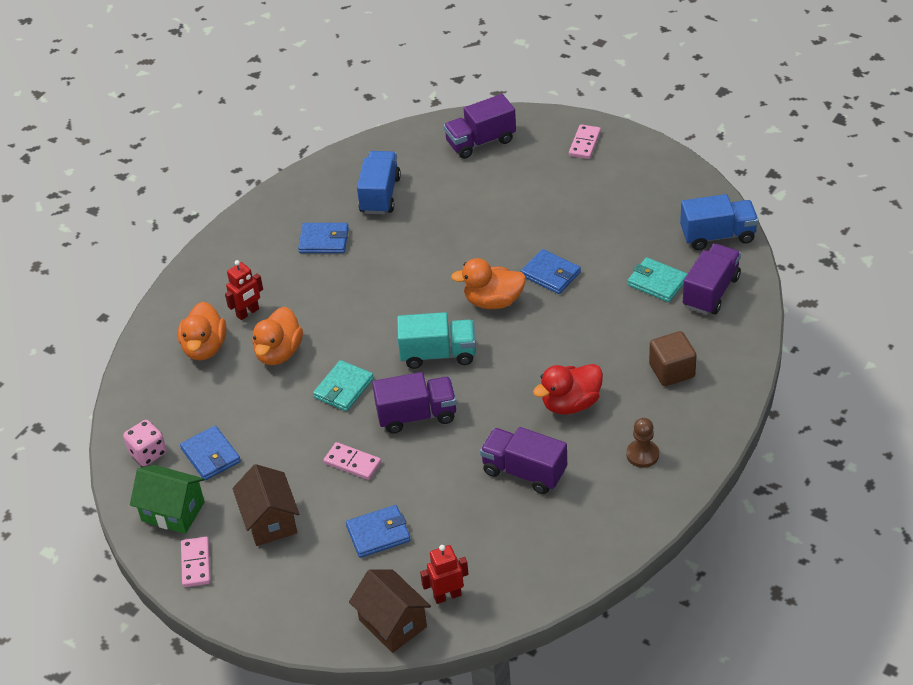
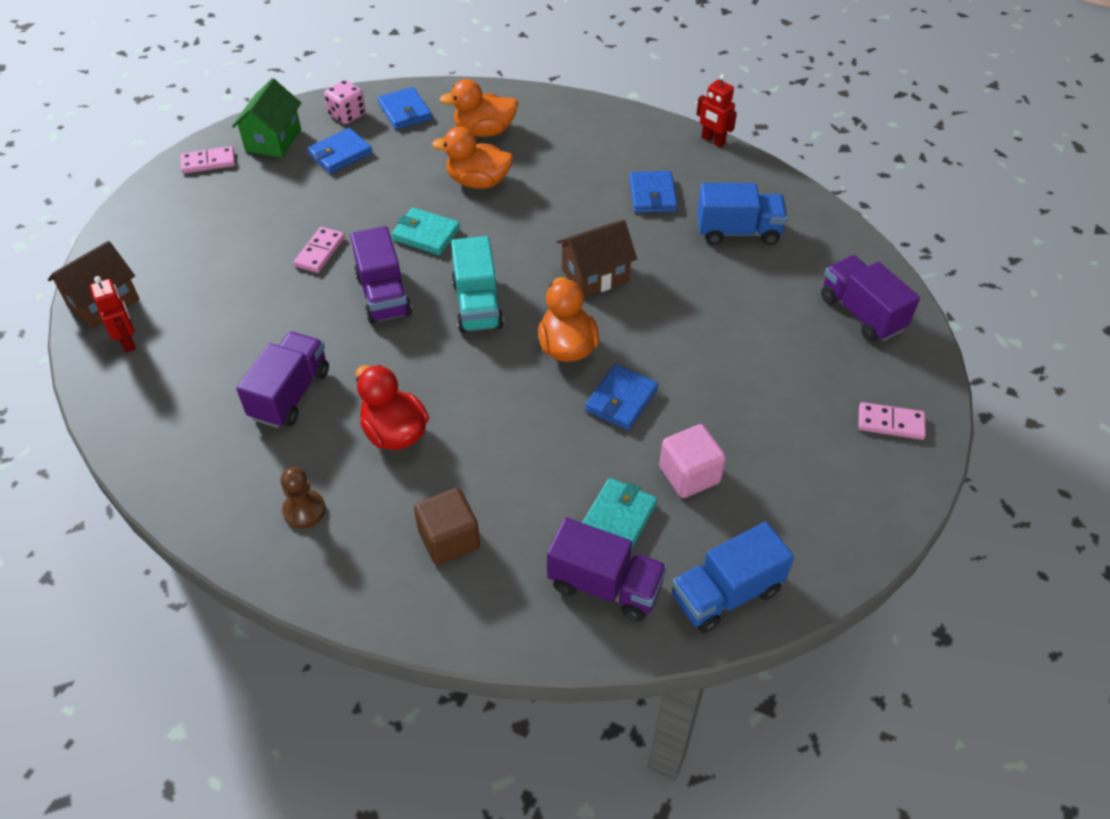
camera: 80 degrees right, 5 degrees up
red robot [225,260,263,320] -> red robot moved to [696,74,737,147]
brown house [233,464,299,546] -> brown house moved to [556,220,637,297]
blue wallet [346,505,411,558] -> blue wallet moved to [378,87,432,130]
blue truck [680,194,759,250] -> blue truck turned 75 degrees clockwise [672,522,794,633]
none -> pink cube [659,424,726,498]

